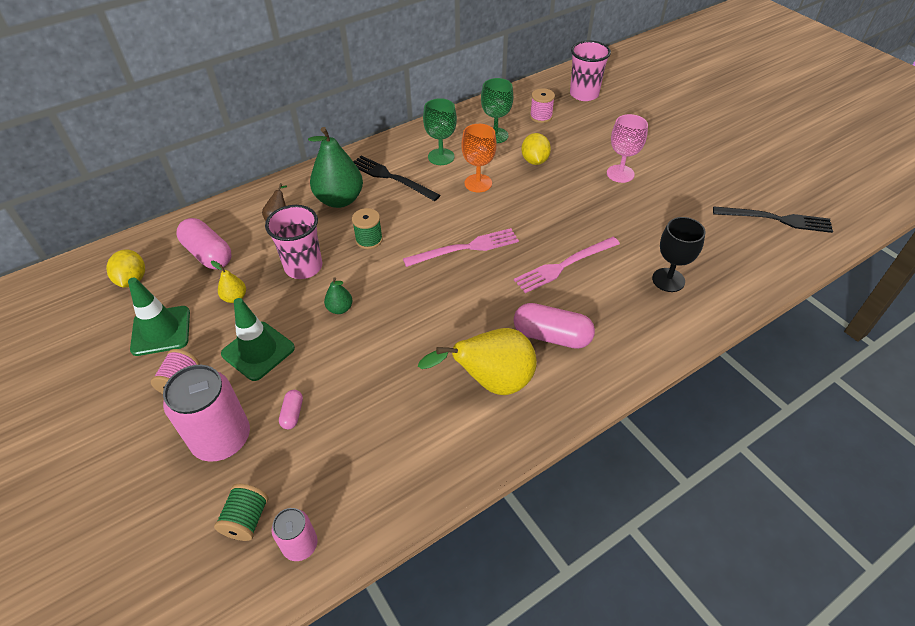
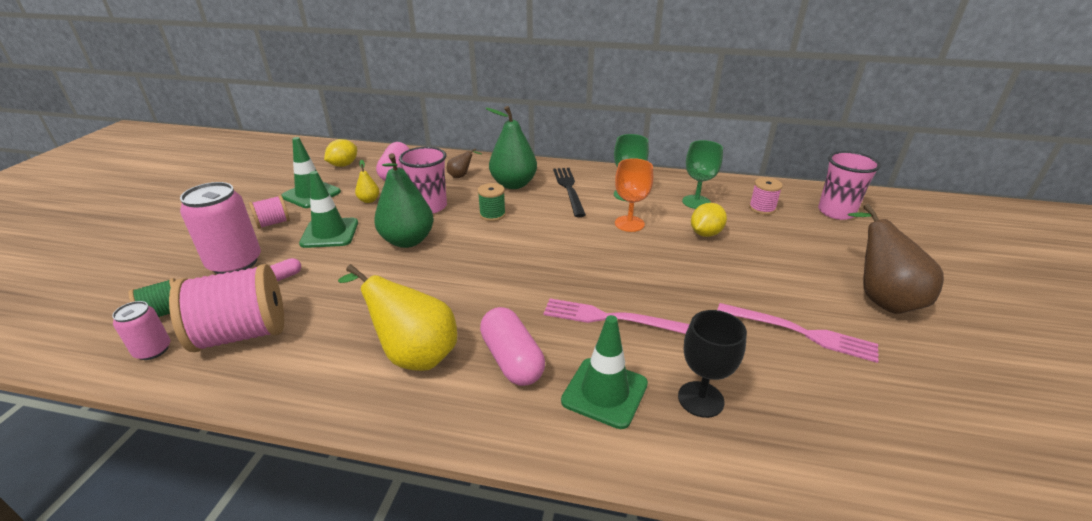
camera: 45 degrees right, 15 degrees down
green pear [324,277,353,314] -> green pear [374,153,434,248], size x2.16
pink fork [403,228,519,267] -> pink fork moved to [718,303,879,363]
pink goblet [607,114,648,183] -> none
black fork [713,206,833,233] -> none
none -> pink spool [169,264,284,352]
none -> green traffic cone [561,315,648,429]
none -> brown pear [847,204,944,314]

